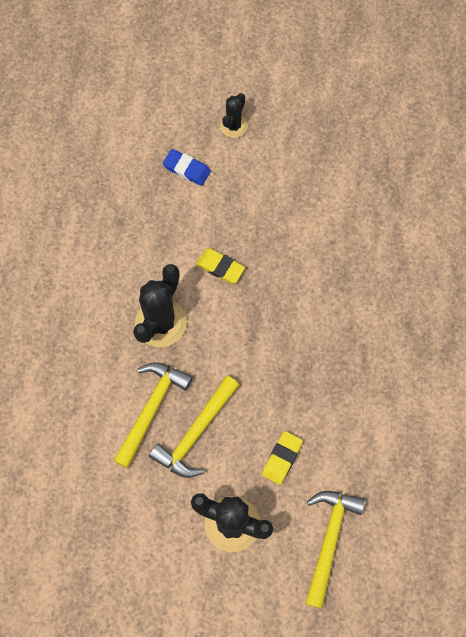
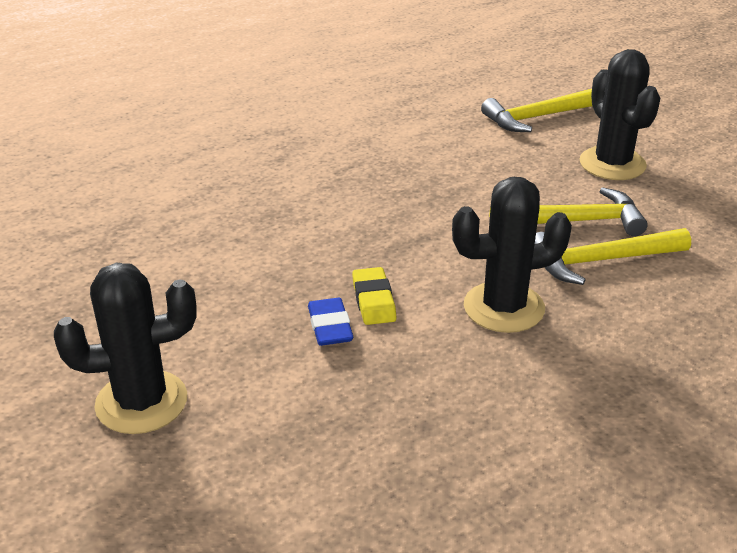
camera: 130 degrees left, 35 degrees down
blue eraser [163,149,211,186] -> blue eraser moved to [308,298,353,346]
black cactus [220,93,248,138] -> black cactus [54,263,197,434], size x1.76
yellow eraser [262,431,303,485] -> none

